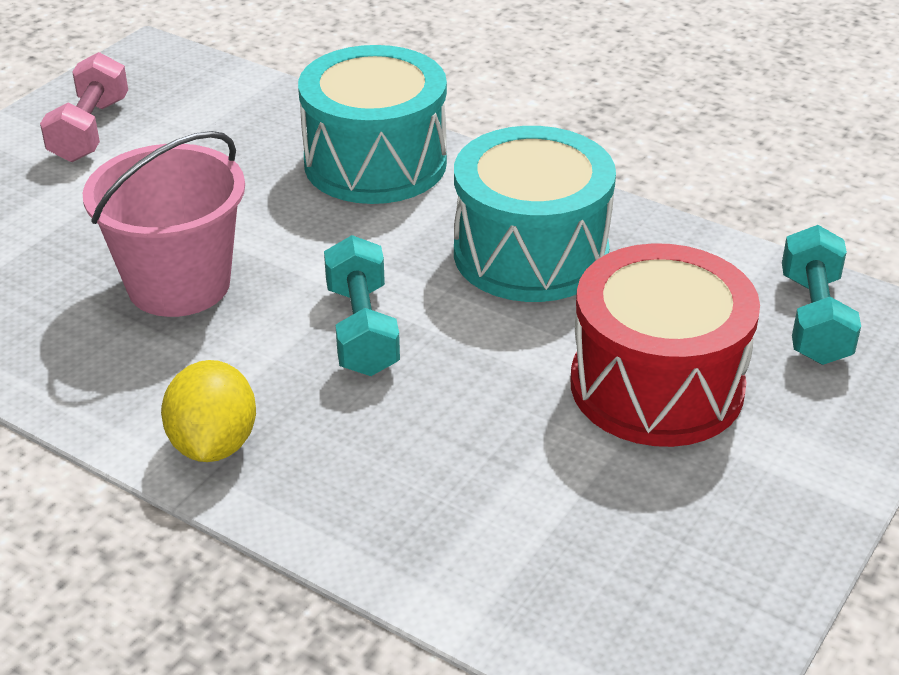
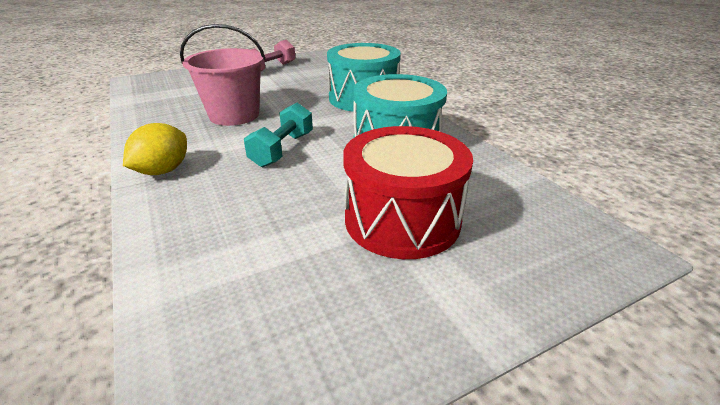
camera: 30 degrees right, 5 degrees down
turquoise dumbbell [782,225,861,365] -> none

